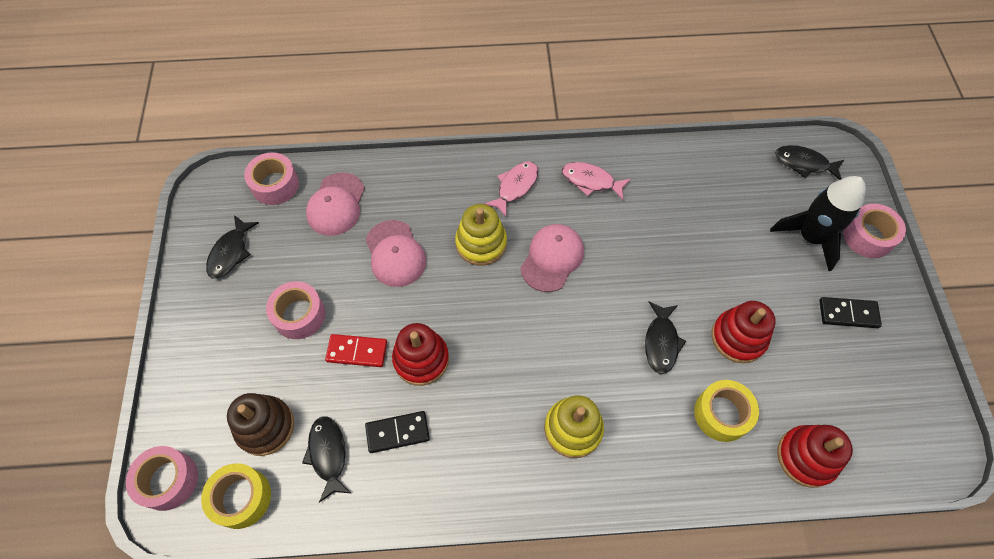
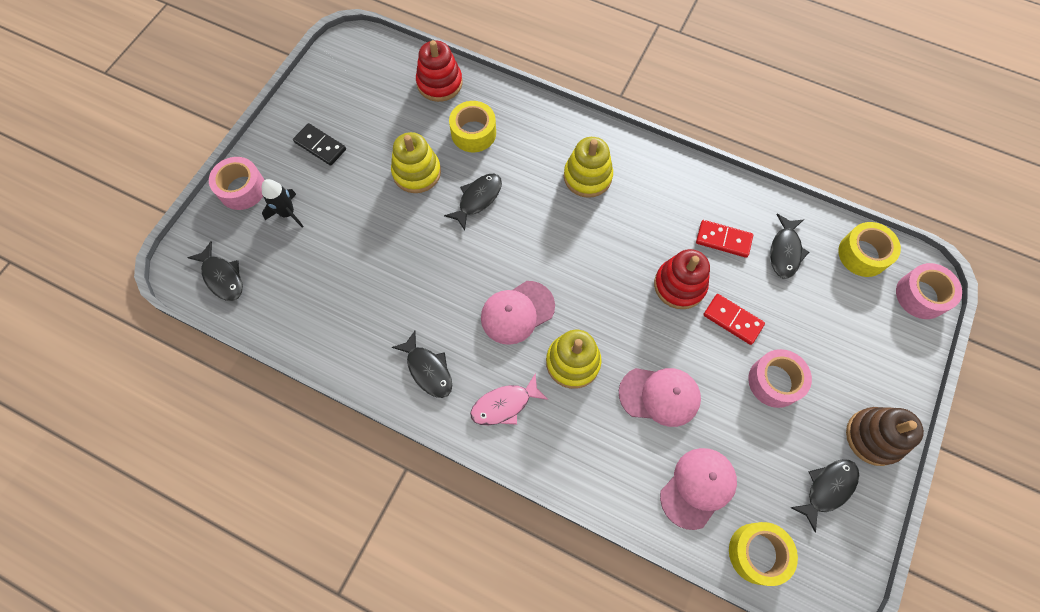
camera: 150 degrees left, 5 degrees up
brown stacking toy [227,393,294,456] -> brown stacking toy moved to [846,407,924,466]
pink tape [244,152,299,205] -> yellow tape [729,522,798,586]
black domino [365,411,430,453] -> red domino [696,220,753,258]
pink cap [366,220,426,287] -> pink cap turned 90 degrees clockwise [619,368,701,427]
pink fish [562,162,631,200] -> black fish [391,331,452,398]
red stacking toy [712,301,776,363] -> yellow stacking toy [391,132,441,193]
black rocket [770,176,866,271] -> black rocket [262,179,304,228], size x0.60

